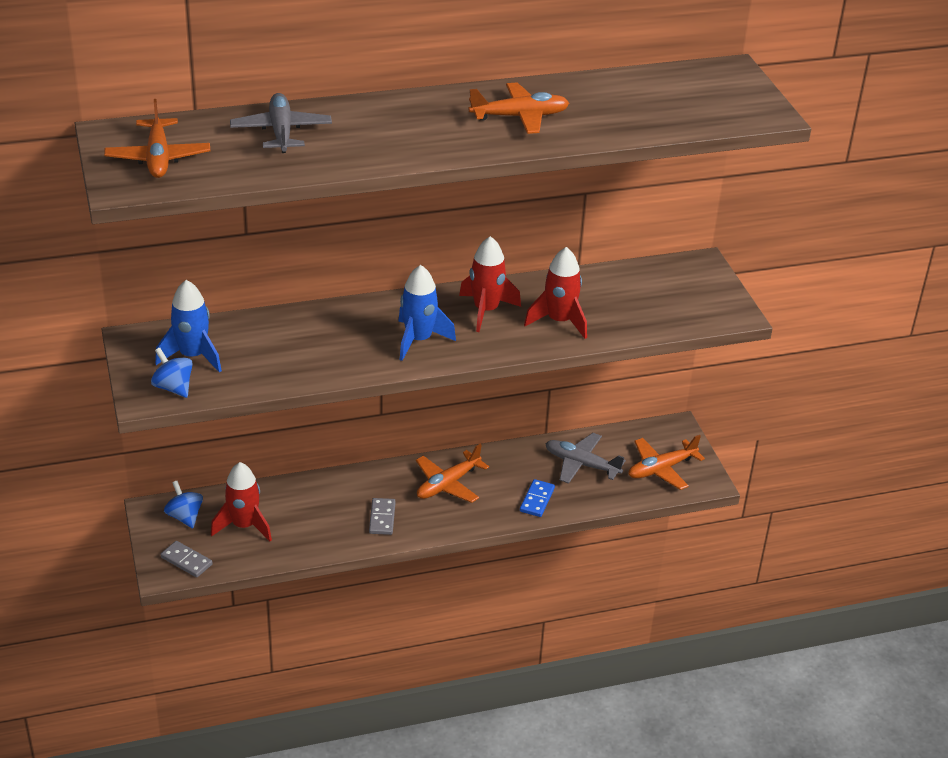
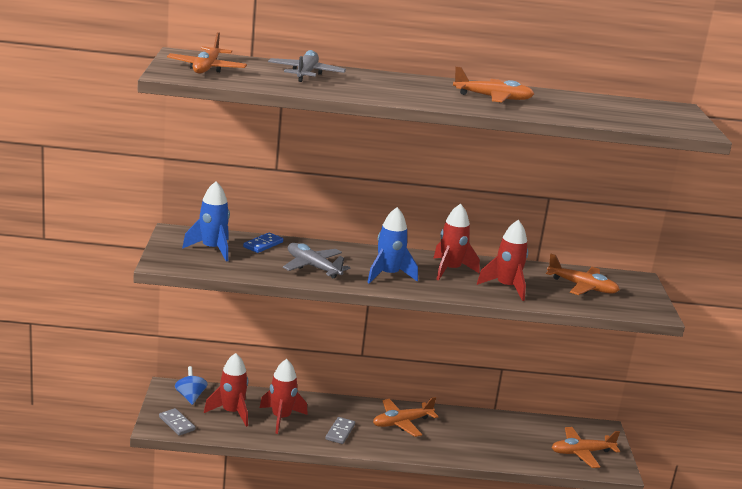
camera: 15 degrees right, 15 degrees down
blue spinning top [151,348,193,398] -> none
blue domino [520,479,555,517] -> blue domino moved to [243,233,283,253]
grey plane [545,433,626,484] -> grey plane moved to [283,243,350,278]
none -> red rocket [260,359,308,434]
none -> orange plane [546,254,620,295]

